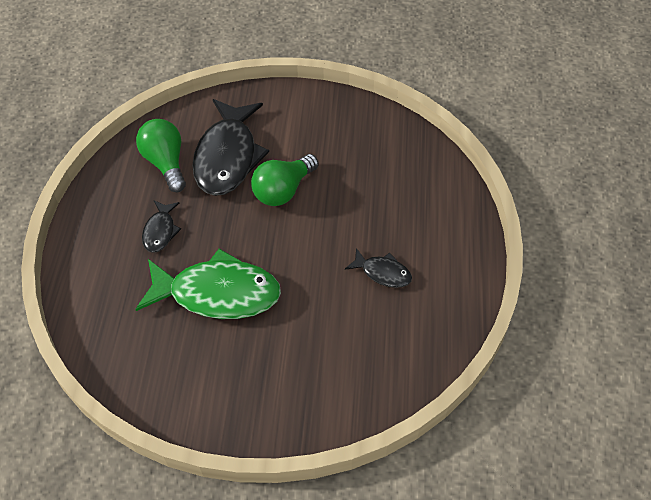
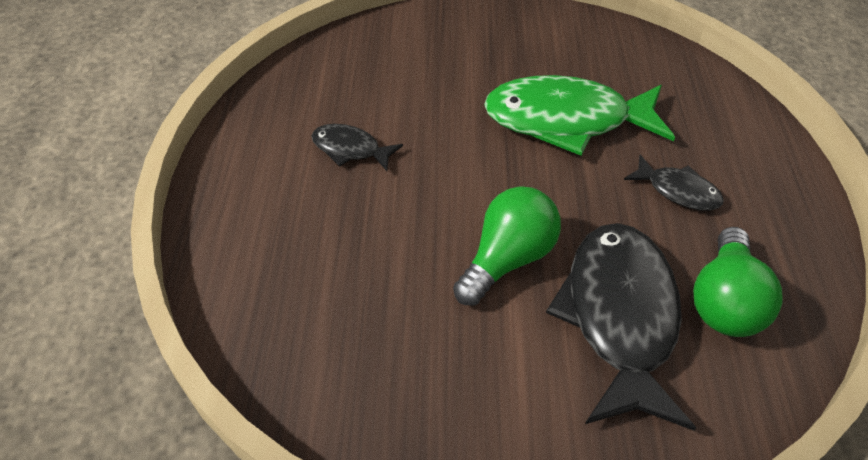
camera: 175 degrees right, 5 degrees down
green light bulb [136,119,186,192] -> green light bulb turned 45 degrees clockwise [693,227,782,337]
black fish [142,200,181,253] -> black fish turned 120 degrees clockwise [624,155,724,211]

